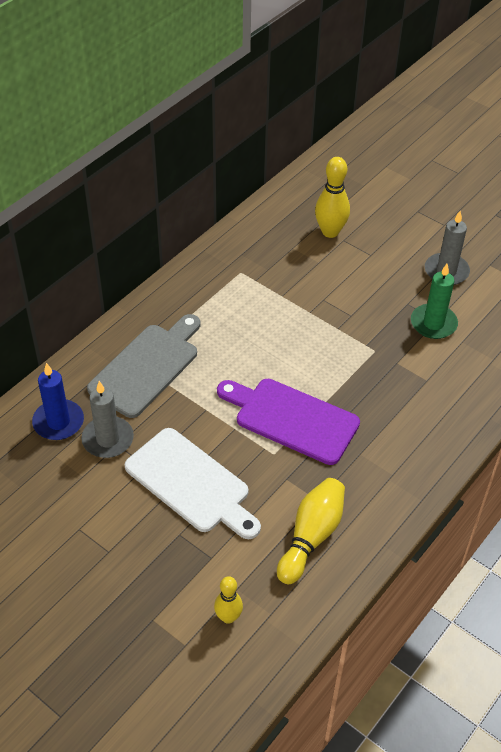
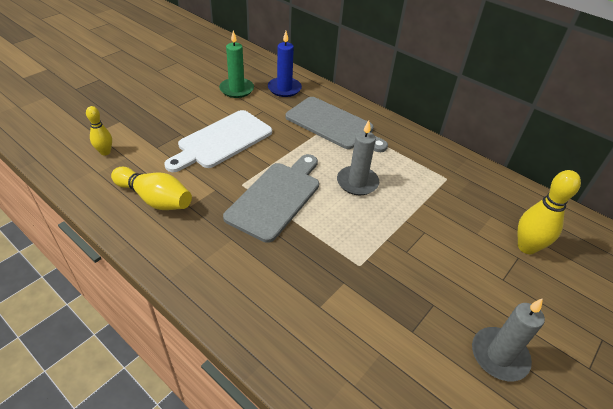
camera: 90 degrees right, 5 degrees down
grey candle [81,381,134,458] -> grey candle moved to [337,120,379,195]
purple cutting board [217,379,360,465] -> grey cutting board [223,154,319,243]
green candle [411,264,458,339] -> green candle moved to [219,30,254,98]

